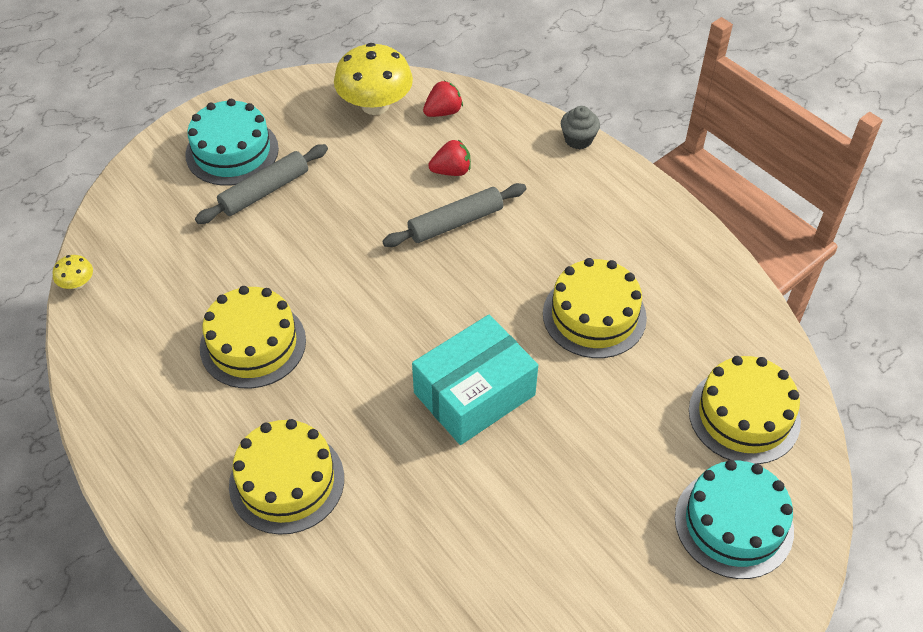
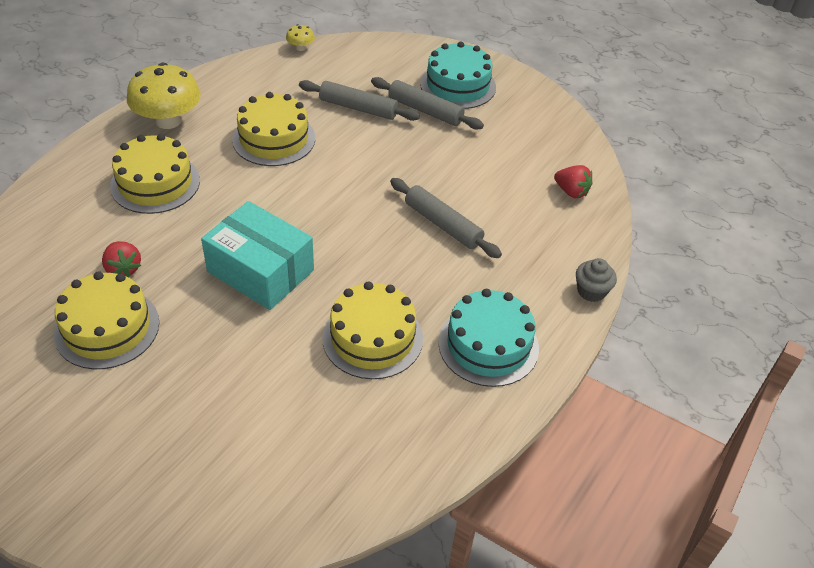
camera: 70 degrees right, 5 degrees down
yellow mushroom [334,43,413,115] -> yellow mushroom moved to [127,63,201,129]
red strawberry [428,140,471,176] -> red strawberry moved to [102,241,141,278]
turquoise cake [675,460,794,579] -> turquoise cake moved to [438,289,539,387]
yellow cake [689,356,801,464] -> yellow cake moved to [54,271,159,369]
none -> grey rolling pin [299,80,420,121]

